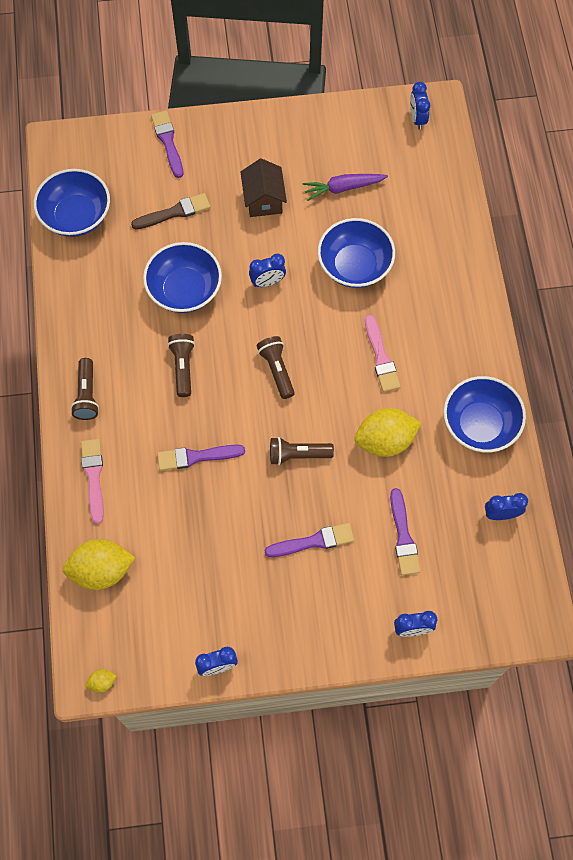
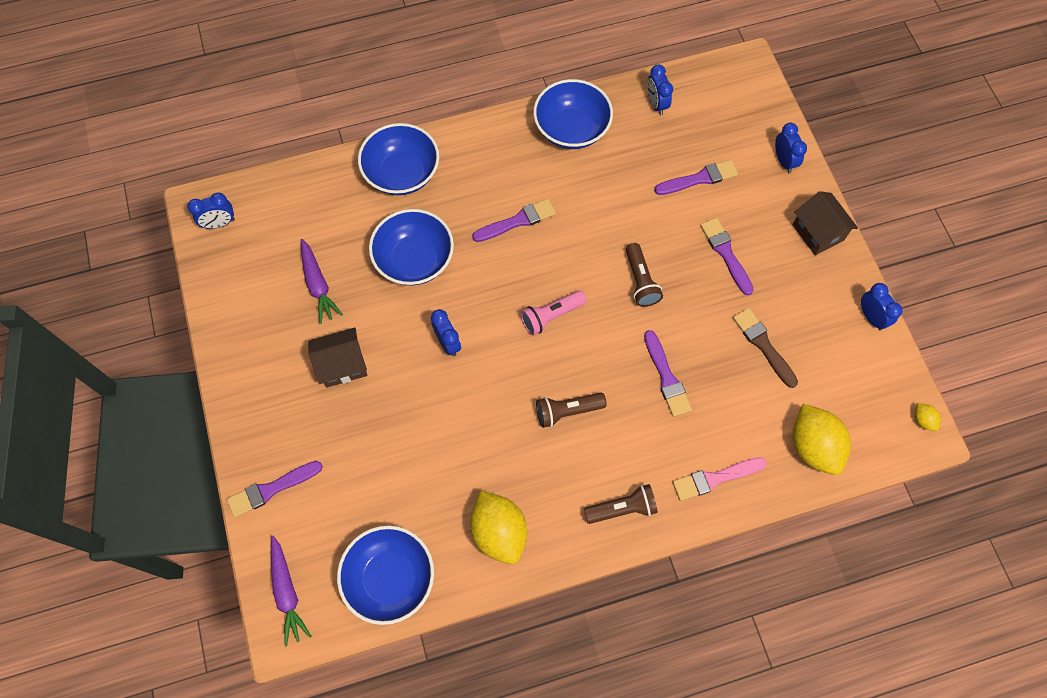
camera: 100 degrees left, 0 degrees up
brown brush [131,193,211,229] -> brown brush moved to [733,308,798,388]
blue bowl [143,242,222,313] -> blue bowl moved to [358,123,439,195]
brown flashlight [257,336,295,399] -> pink flashlight [521,290,586,335]
yellow lemon [355,408,421,457] -> yellow lemon moved to [470,491,527,564]
pink brush [365,315,401,392] -> purple brush [472,199,556,242]
none -> purple carrot [271,536,312,646]
none -> brown house [792,191,858,255]

